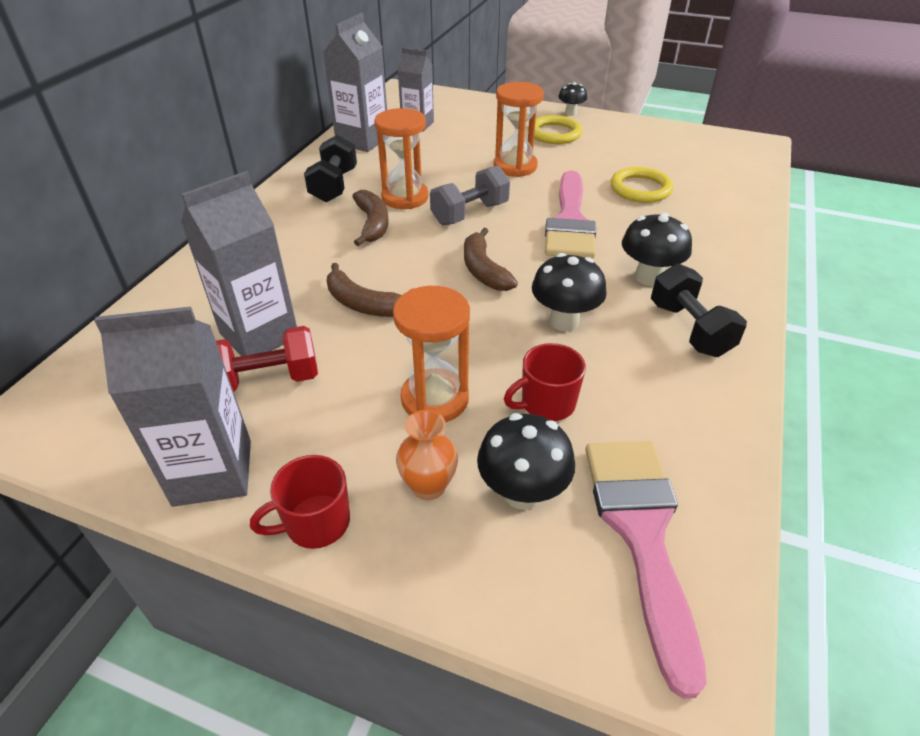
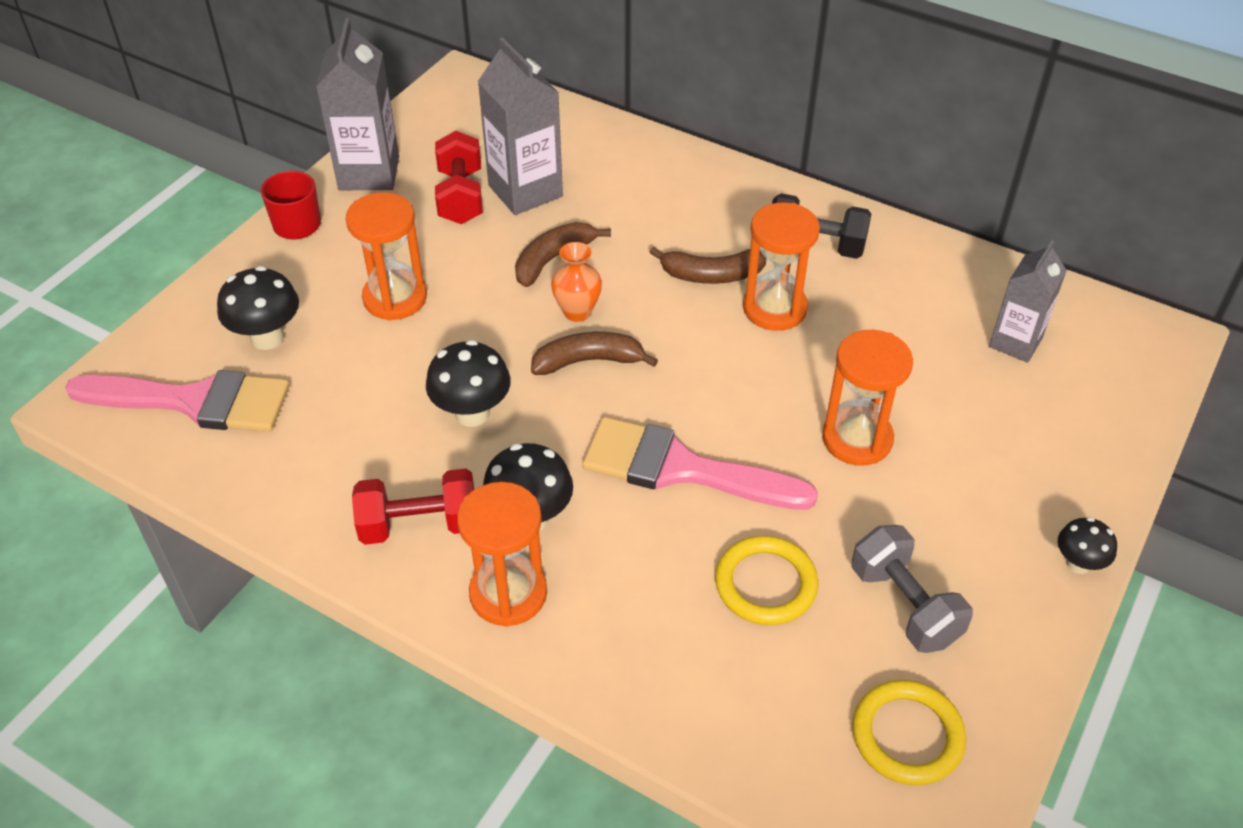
camera: 100 degrees right, 5 degrees up
grey carton [323,13,387,152] -> none
orange vase [396,410,458,500] -> orange vase moved to [551,242,602,322]
grey dumbbell [430,165,510,225] -> grey dumbbell moved to [851,525,973,653]
red mug [504,343,586,421] -> none
yellow ring [528,115,582,144] -> yellow ring moved to [852,680,966,785]
black dumbbell [651,263,747,357] -> red dumbbell [352,468,474,545]
none -> orange hourglass [457,482,547,627]

